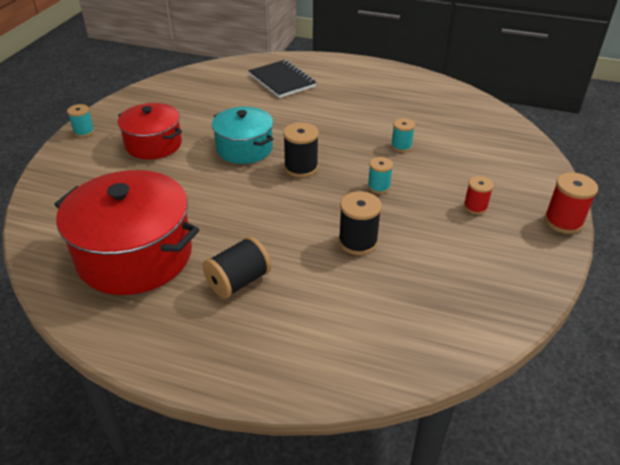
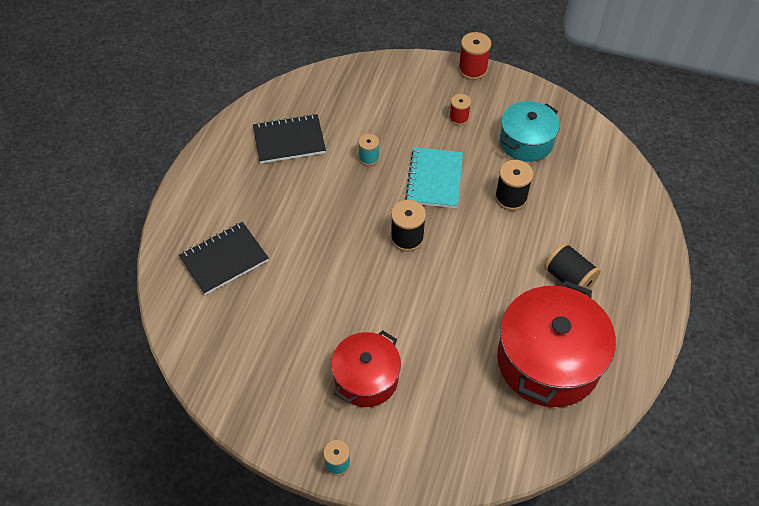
camera: 90 degrees left, 15 degrees up
turquoise pot [212,107,274,164] -> turquoise pot moved to [500,101,560,162]
turquoise spool [368,157,393,194] -> turquoise notebook [405,147,463,208]
none -> black notebook [253,114,326,164]

